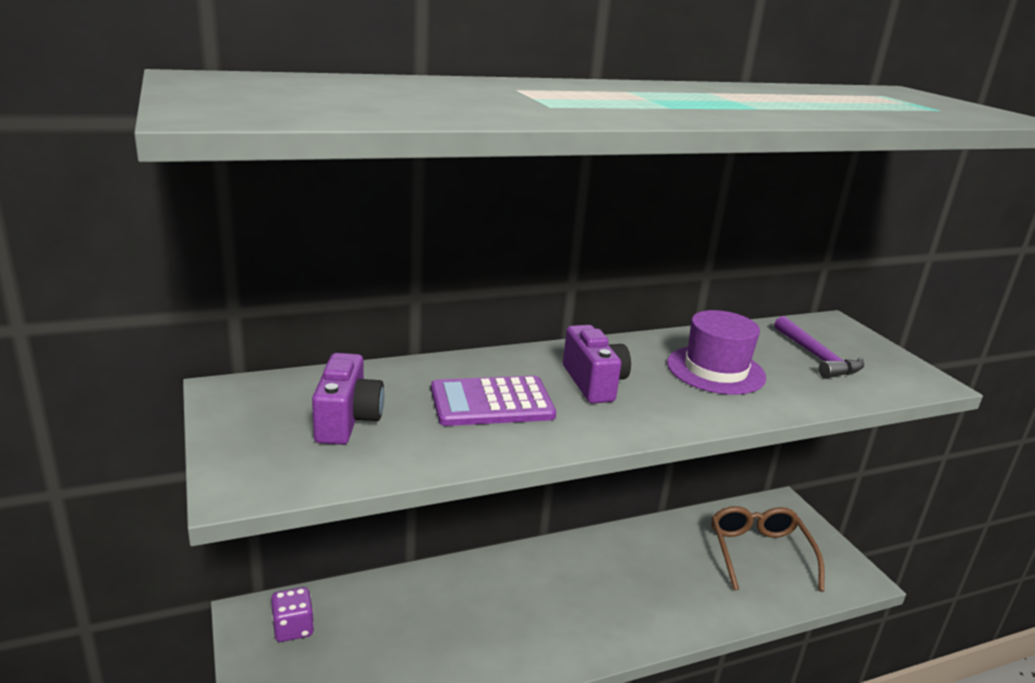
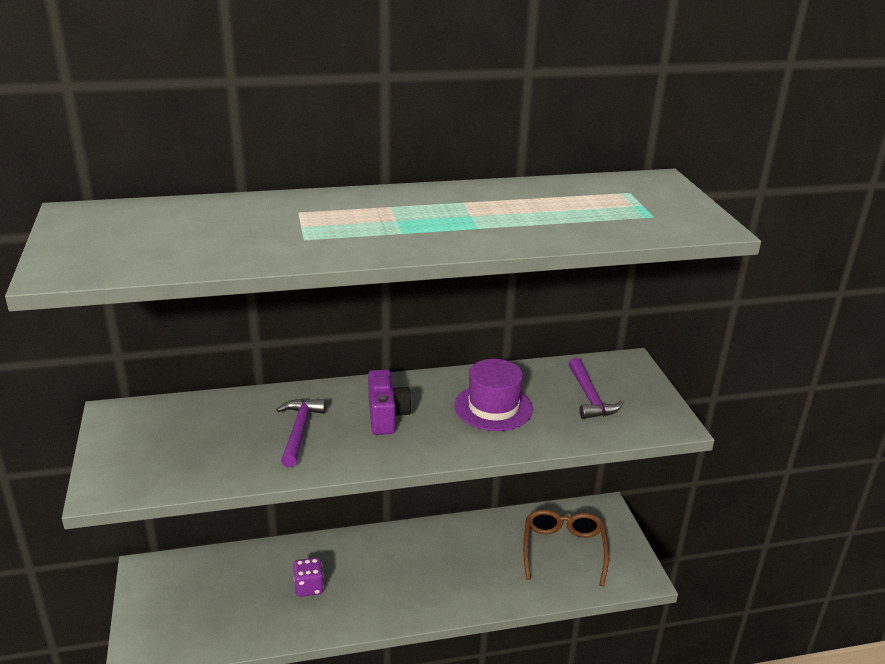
camera: 10 degrees right, 5 degrees up
purple dice [271,587,314,642] -> purple dice moved to [293,558,324,597]
purple camera [312,353,384,445] -> none
purple calculator [431,376,556,426] -> purple hammer [276,399,326,467]

